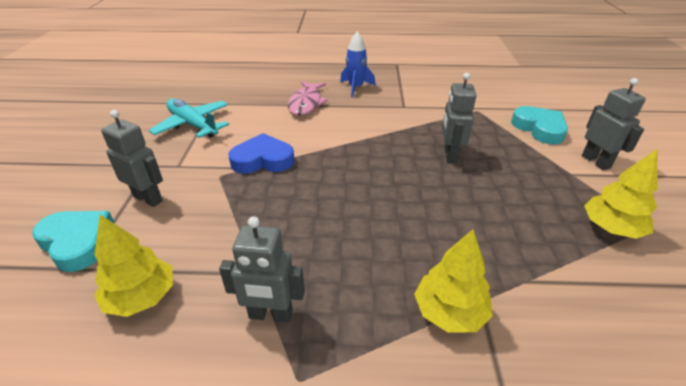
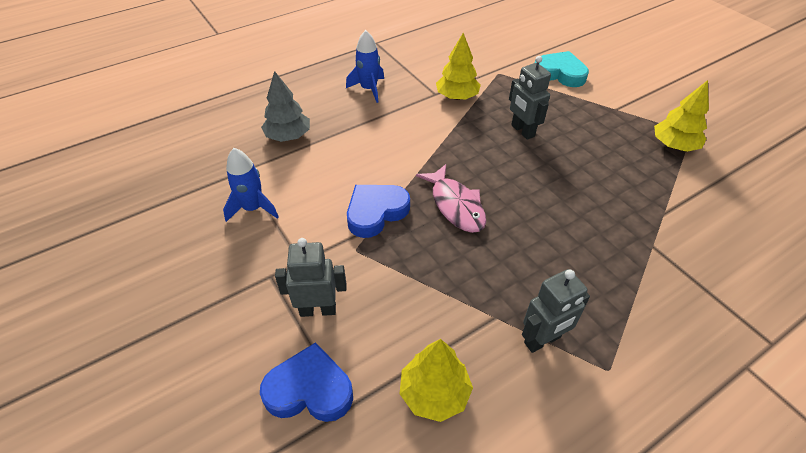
camera: 35 degrees left, 10 degrees up
turquoise heart [32,211,115,272] -> blue heart [260,342,353,422]
turquoise plane [149,99,229,138] -> blue rocket [223,148,279,222]
pink fish [288,81,328,116] -> pink fish moved to [416,164,486,233]
yellow tree [414,230,493,332] -> yellow tree moved to [436,33,481,100]
grey robot [582,78,646,170] -> none
none -> grey tree [261,71,310,142]

